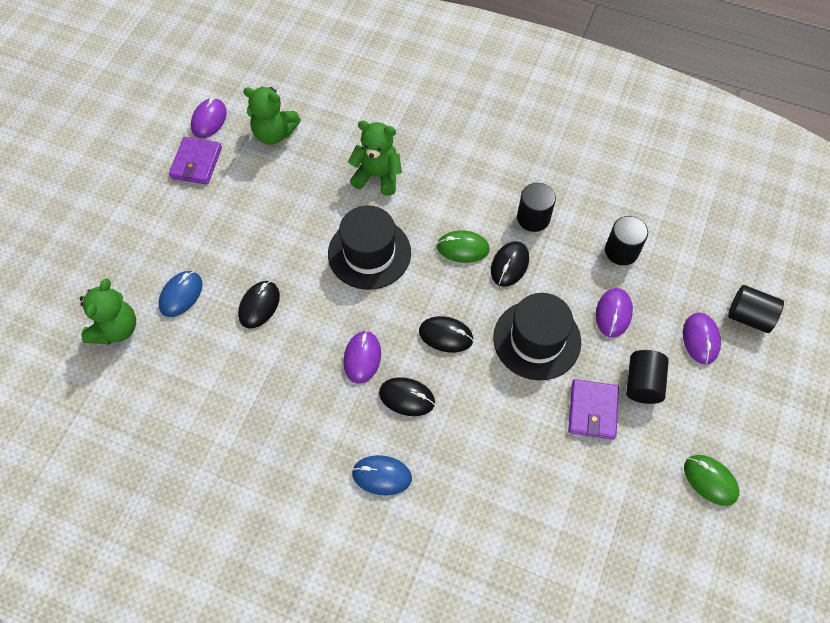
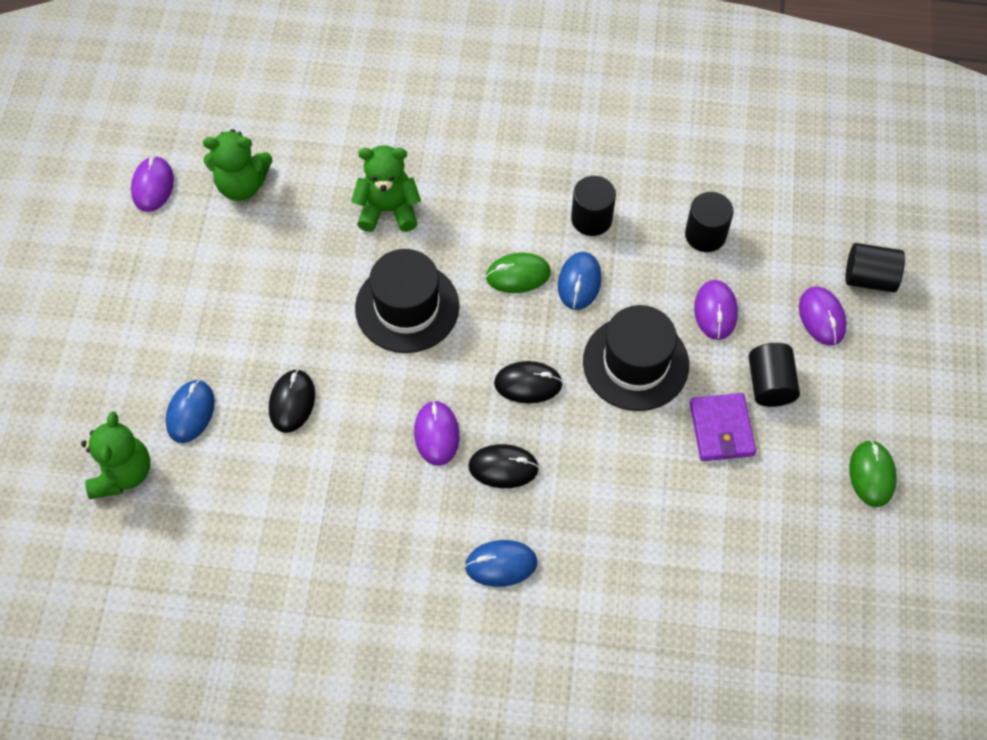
camera: 15 degrees left, 0 degrees up
purple wallet [169,137,222,185] -> none
black mouse [491,241,529,287] -> blue mouse [558,252,602,310]
green mouse [684,455,739,506] -> green mouse turned 60 degrees clockwise [849,440,897,507]

